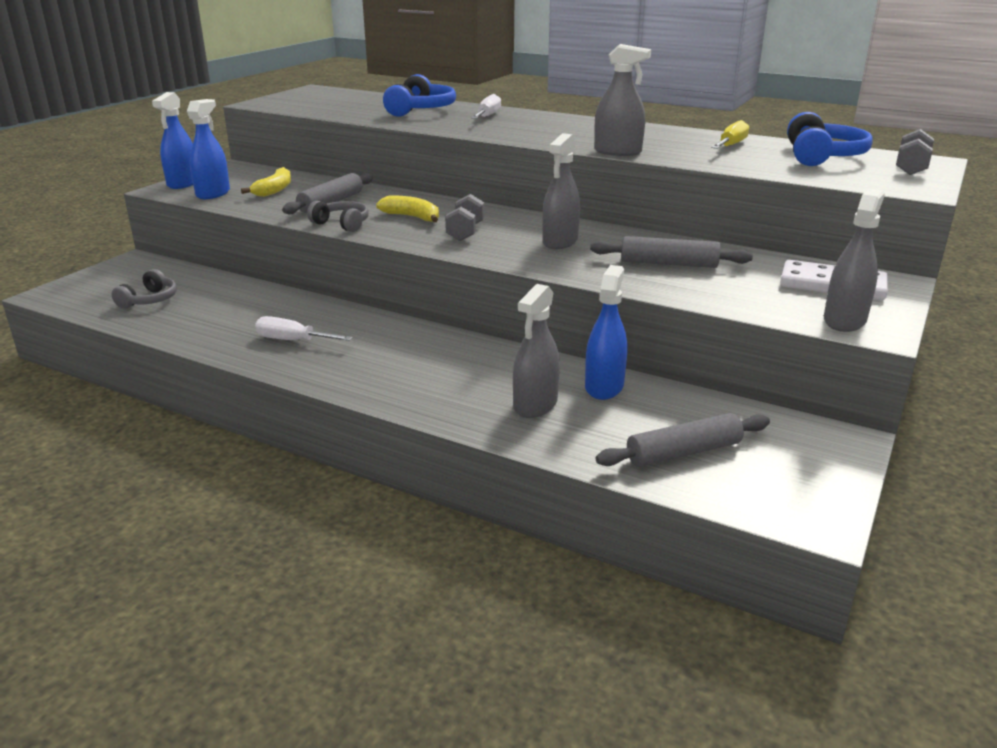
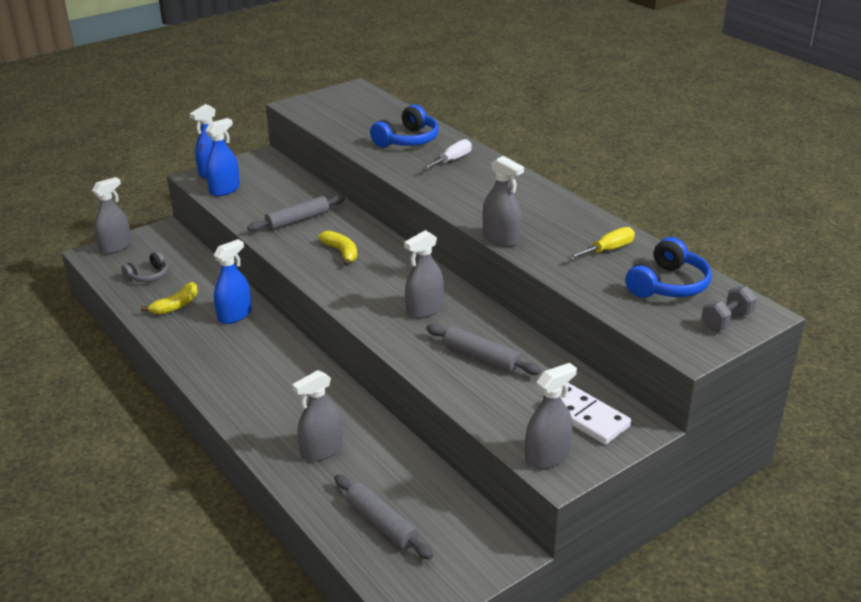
camera: 25 degrees right, 5 degrees up
yellow banana [241,167,291,197] -> yellow banana moved to [141,282,198,315]
white screwdriver [255,316,353,341] -> none
grey headphones [307,201,369,232] -> none
grey dumbbell [445,194,484,241] -> none
blue spray bottle [585,265,627,400] -> blue spray bottle moved to [214,239,252,324]
grey rolling pin [595,413,770,467] -> grey rolling pin turned 45 degrees clockwise [334,474,433,560]
none -> grey spray bottle [92,177,132,254]

